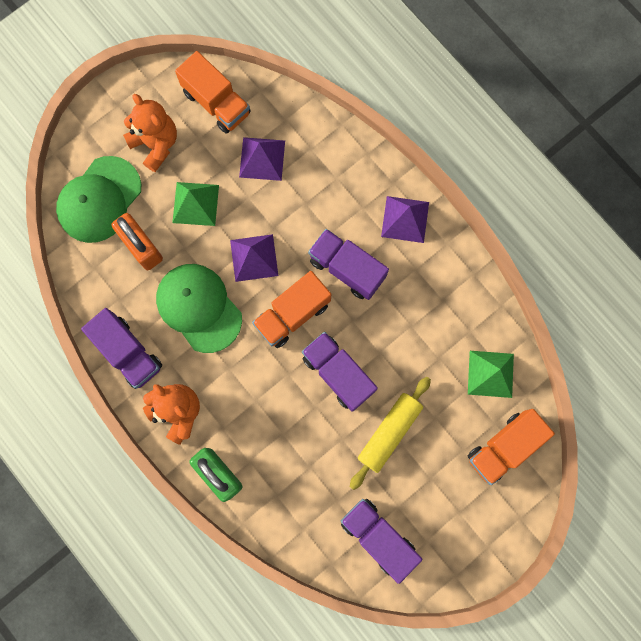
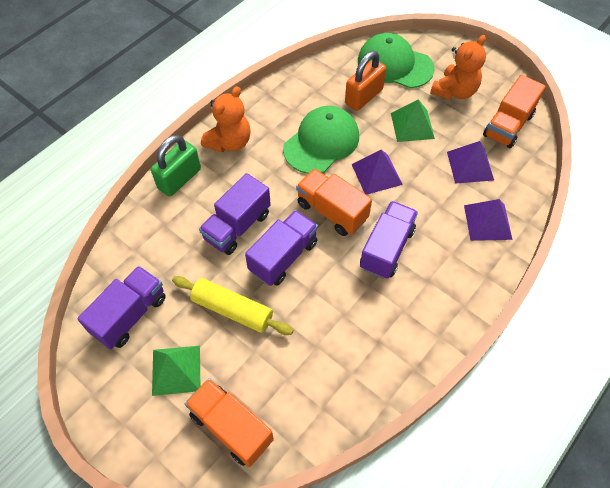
camera: 80 degrees right, 20 degrees down
purple truck [81,308,162,389] -> purple truck moved to [199,173,271,255]
purple pyramid [381,196,429,243] -> purple pyramid moved to [464,199,512,241]
green pyramid [468,351,514,398] -> green pyramid moved to [152,346,200,396]

